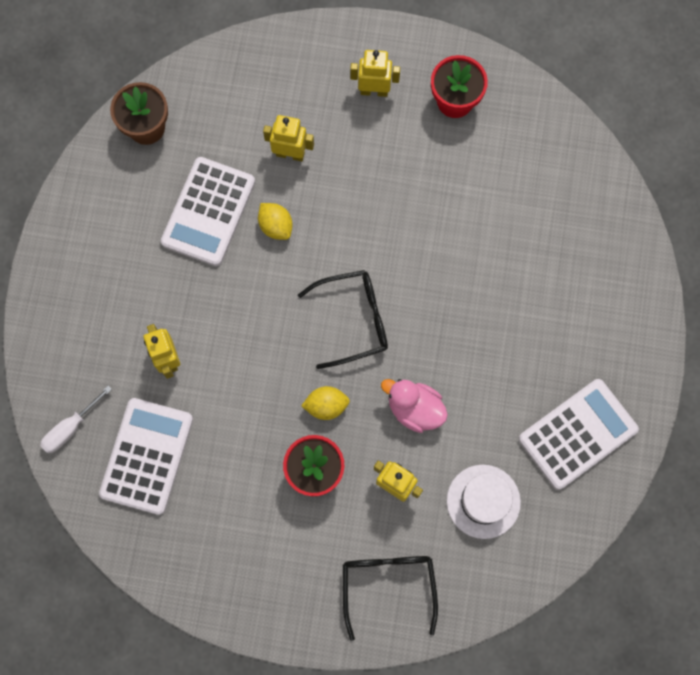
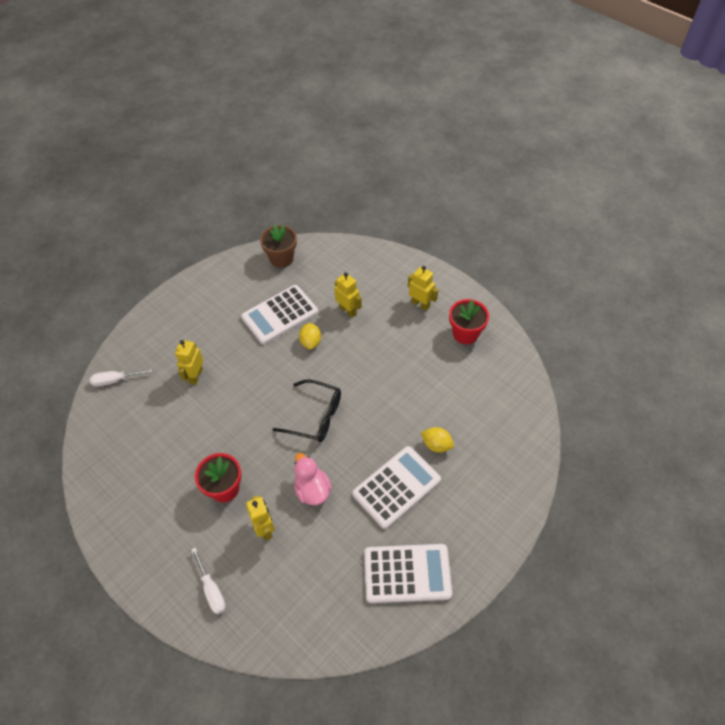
camera: 35 degrees right, 20 degrees down
white calculator [99,398,193,515] -> white calculator moved to [352,446,441,529]
yellow lemon [301,386,350,420] -> yellow lemon moved to [421,427,454,453]
black glasses [343,556,438,641] -> white screwdriver [191,548,226,614]
white hat [447,465,521,539] -> none

